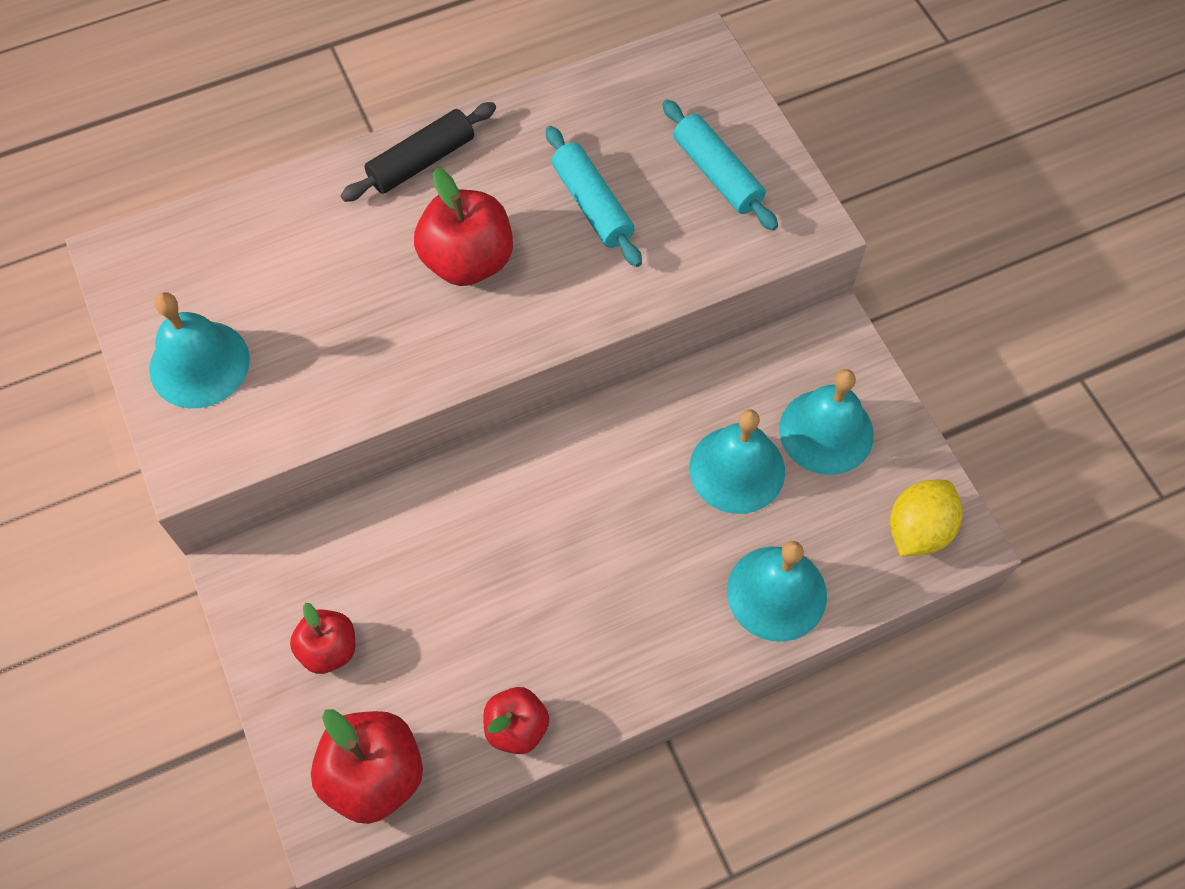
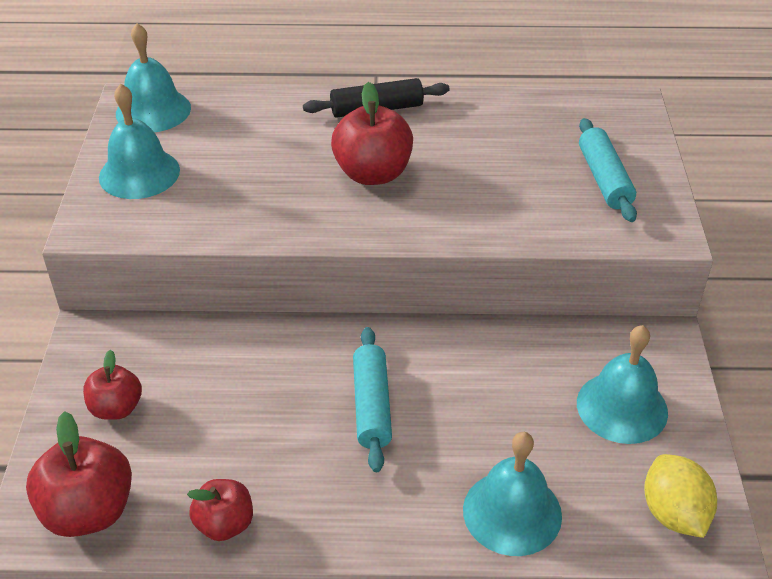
camera: 25 degrees right, 20 degrees down
turquoise rolling pin [546,126,642,267] -> turquoise rolling pin moved to [353,327,392,472]
turquoise bell [689,409,785,514] -> turquoise bell moved to [116,23,191,132]
yellow lemon [890,480,962,556] -> yellow lemon turned 75 degrees counterclockwise [644,454,717,538]

